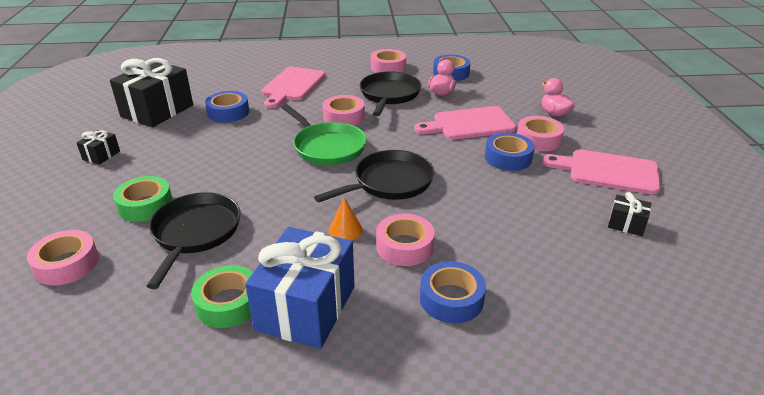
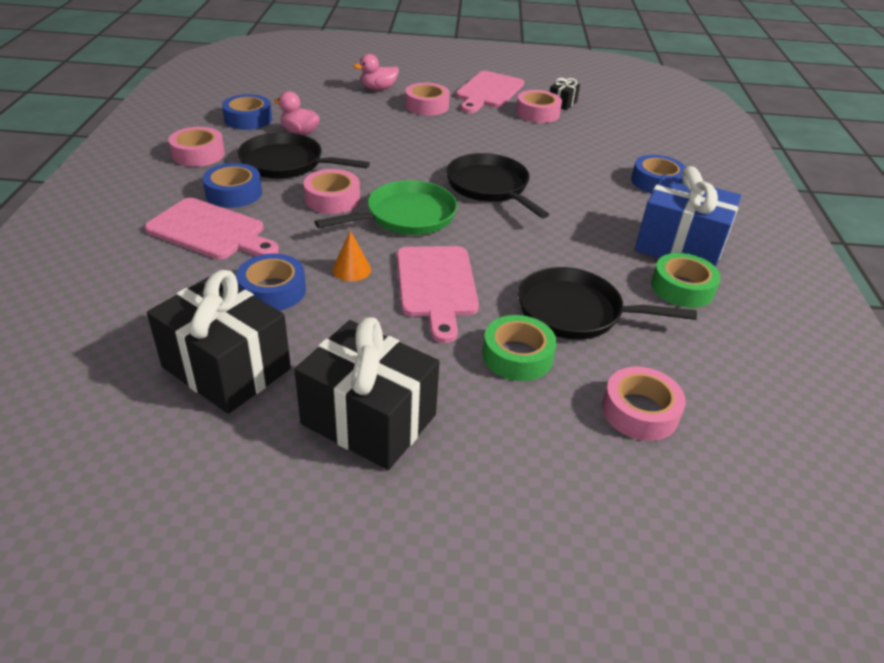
camera: 85 degrees left, 5 degrees up
black gift [76,130,120,165] -> black gift [294,317,440,470], size x2.24
orange cone [329,197,363,241] -> orange cone moved to [332,230,371,281]
pink tape [376,214,435,266] -> pink tape moved to [516,90,562,123]
pink cutting board [414,106,516,140] -> pink cutting board moved to [397,246,479,343]
blue tape [485,133,534,171] -> blue tape moved to [203,163,262,208]

